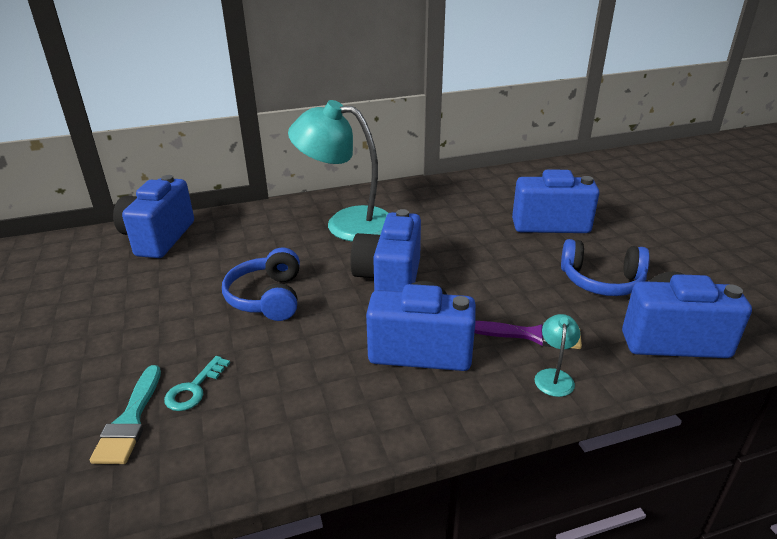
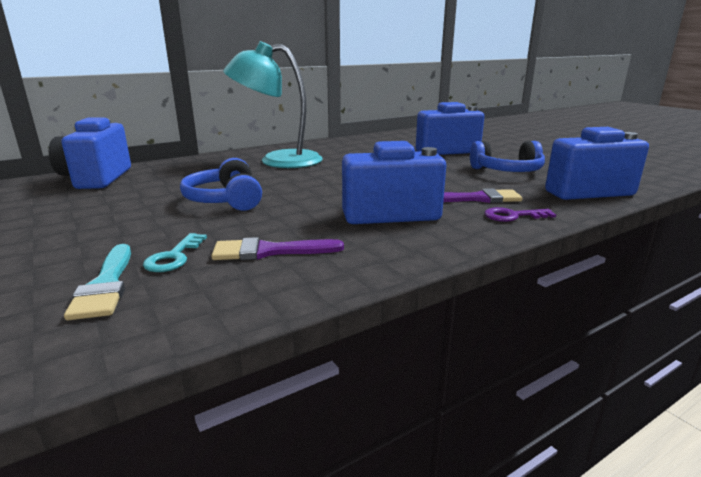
camera: 15 degrees left, 10 degrees down
blue camera [350,209,421,292] -> none
turquoise lamp [535,314,580,397] -> purple key [484,207,556,222]
none -> purple brush [211,237,344,260]

